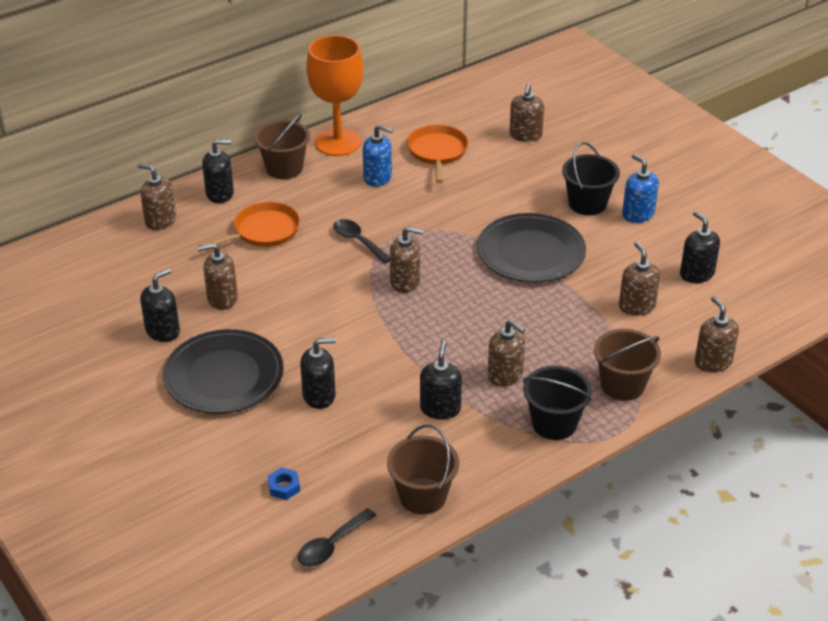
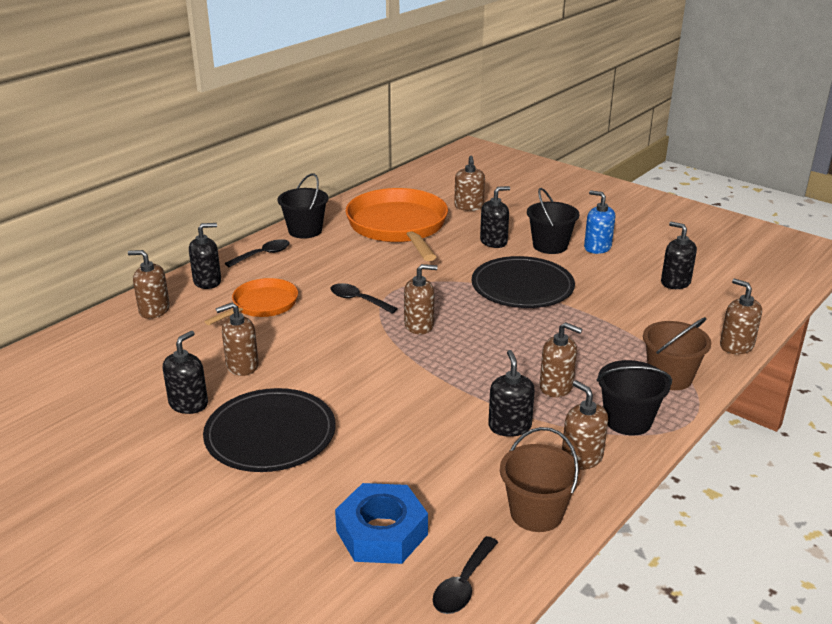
camera: 15 degrees left, 10 degrees down
brown bucket [254,114,310,179] -> black spoon [225,239,290,267]
blue nut [268,467,300,500] -> blue nut [335,483,428,564], size x2.33
black soap dispenser [300,338,336,409] -> black soap dispenser moved to [480,186,510,248]
orange goblet [306,35,363,156] -> black bucket [278,173,329,239]
blue soap dispenser [363,124,393,187] -> none
orange pan [407,125,468,183] -> orange pan [345,188,448,261], size x1.82
brown soap dispenser [619,242,660,316] -> brown soap dispenser moved to [562,380,608,470]

